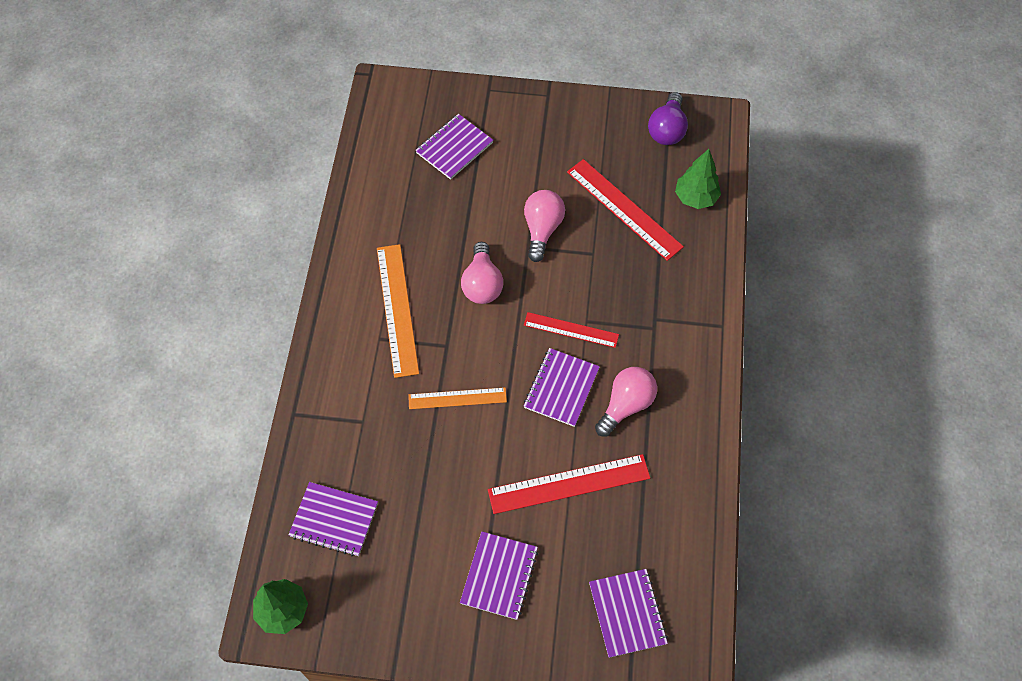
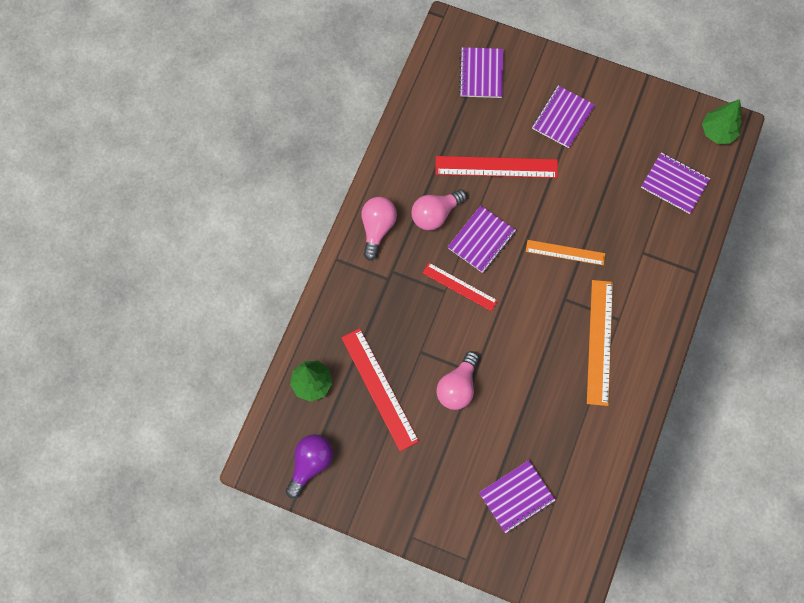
camera: 165 degrees left, 10 degrees up
pink light bulb [461,242,503,304] -> pink light bulb moved to [362,197,397,260]

